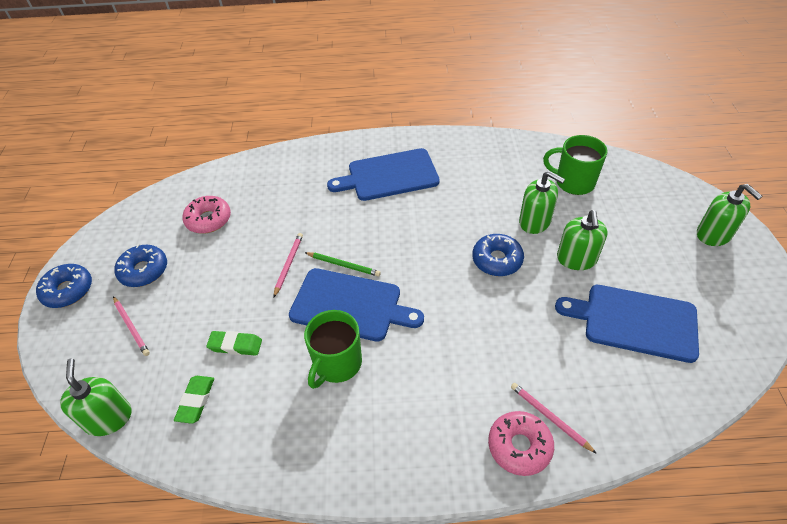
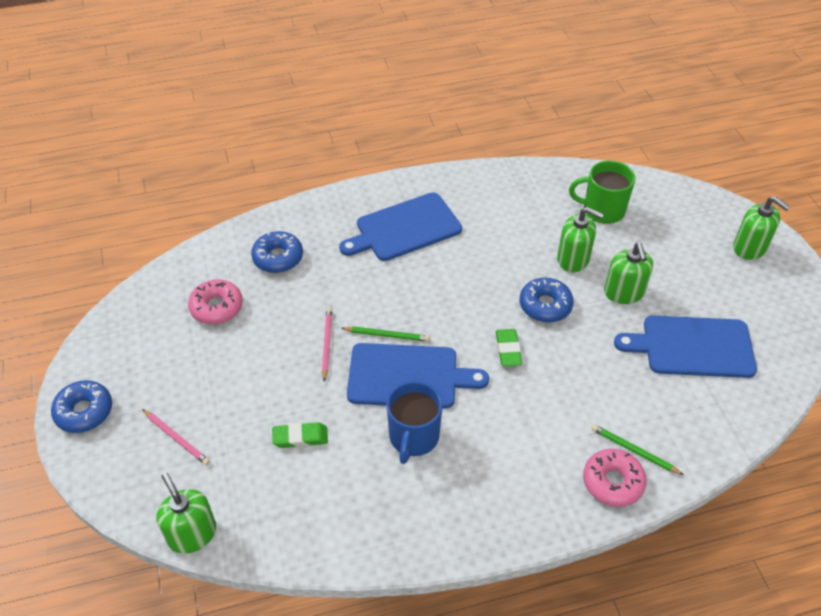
camera: 15 degrees left, 0 degrees up
blue donut [114,244,167,287] -> blue donut moved to [251,231,303,273]
green eraser [174,376,214,424] -> green eraser moved to [496,329,522,366]
green mug [304,310,362,389] -> blue mug [387,381,443,464]
pink pencil [511,383,597,454] -> green pencil [591,424,684,475]

